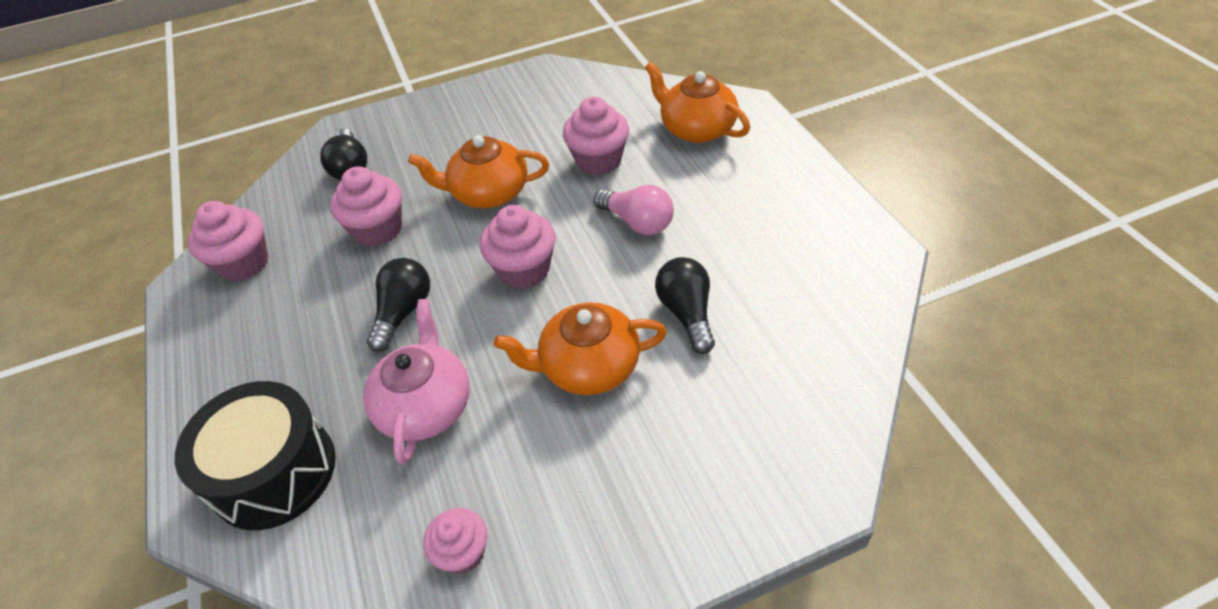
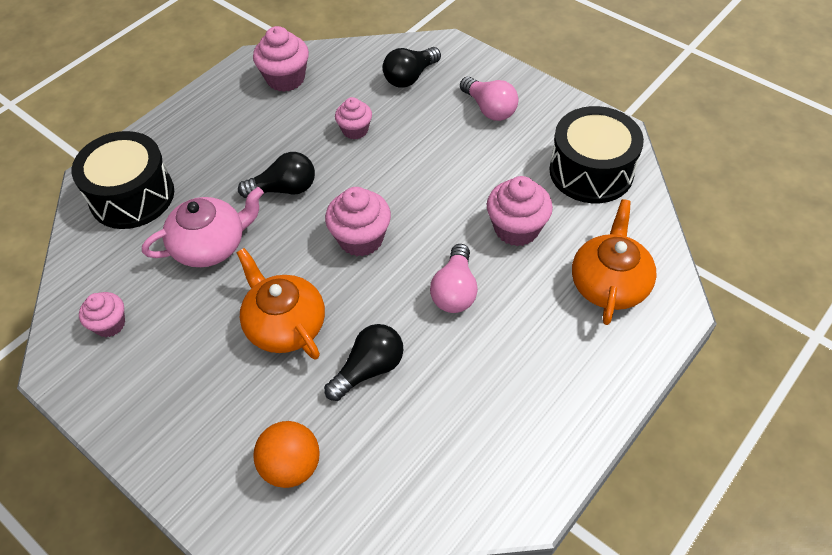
camera: 60 degrees right, 5 degrees up
pink cupcake [330,166,402,247] -> pink cupcake [335,97,372,139], size x0.64
orange teapot [408,135,549,208] -> none
none -> orange ball [253,421,320,488]
none -> pink light bulb [460,77,518,121]
none -> black drum [549,106,644,203]

